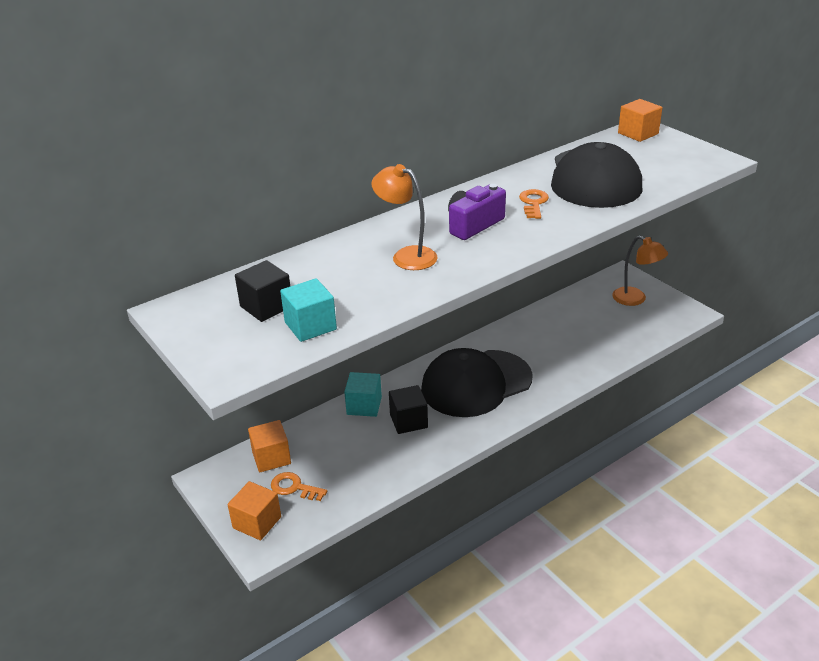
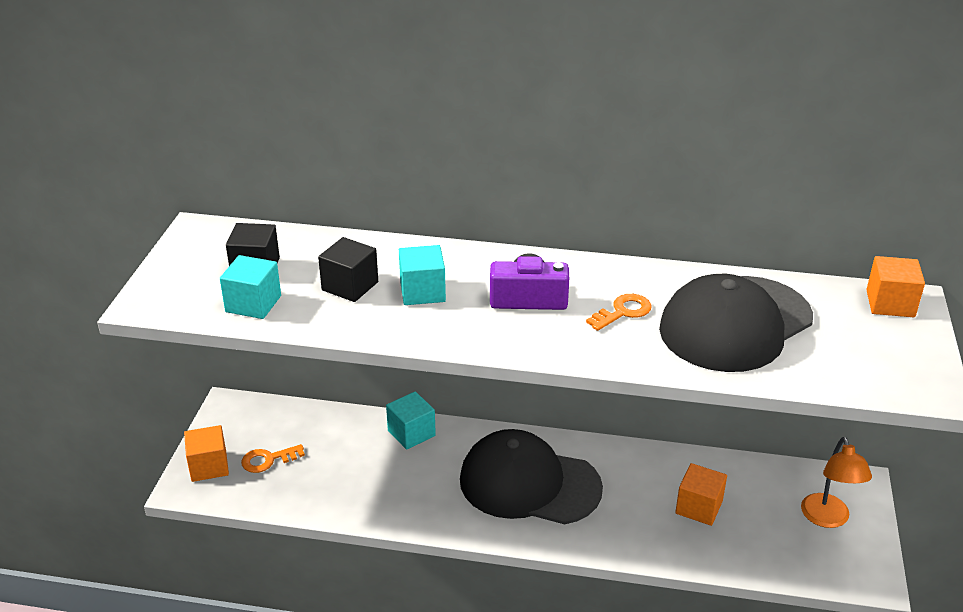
camera: 45 degrees right, 0 degrees up
orange cube [248,420,291,472] -> orange cube moved to [675,463,727,526]
orange key [271,472,328,501] -> orange key turned 90 degrees counterclockwise [241,444,305,473]
orange lamp [371,164,438,270] -> turquoise cube [399,245,446,305]
black cube [389,385,428,434] -> black cube moved to [318,237,378,302]

